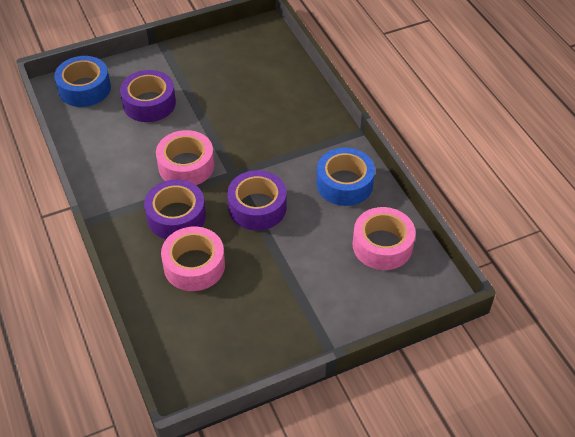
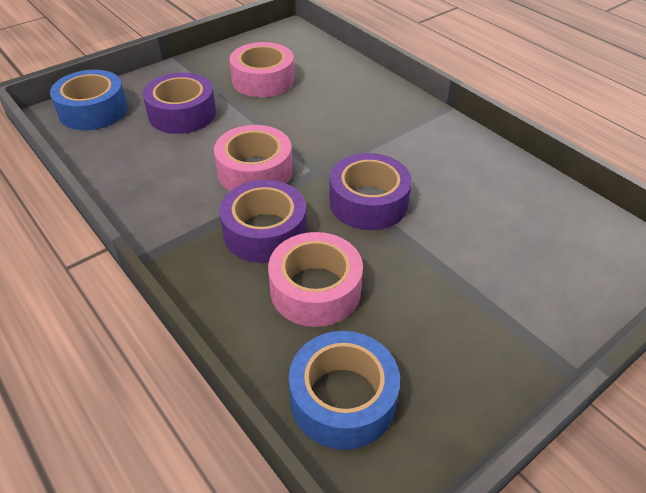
camera: 15 degrees left, 5 degrees down
blue tape [316,148,375,206] -> blue tape moved to [289,331,400,450]
pink tape [353,207,416,270] -> pink tape moved to [230,42,294,97]

